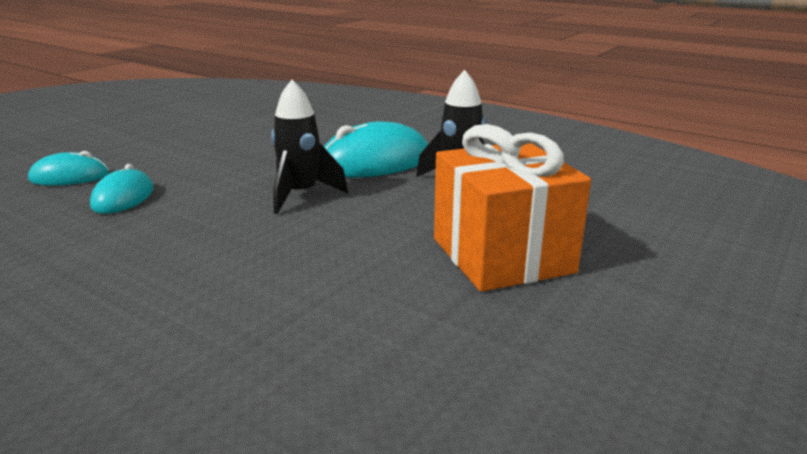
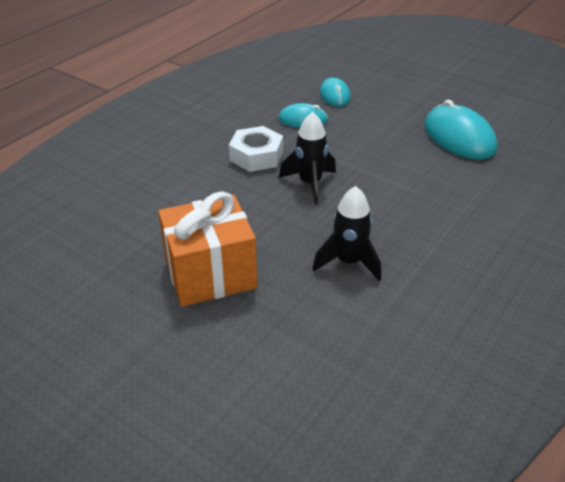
camera: 90 degrees right, 15 degrees up
turquoise mouse [324,121,428,178] -> turquoise mouse moved to [424,100,497,160]
none -> white nut [229,126,283,172]

